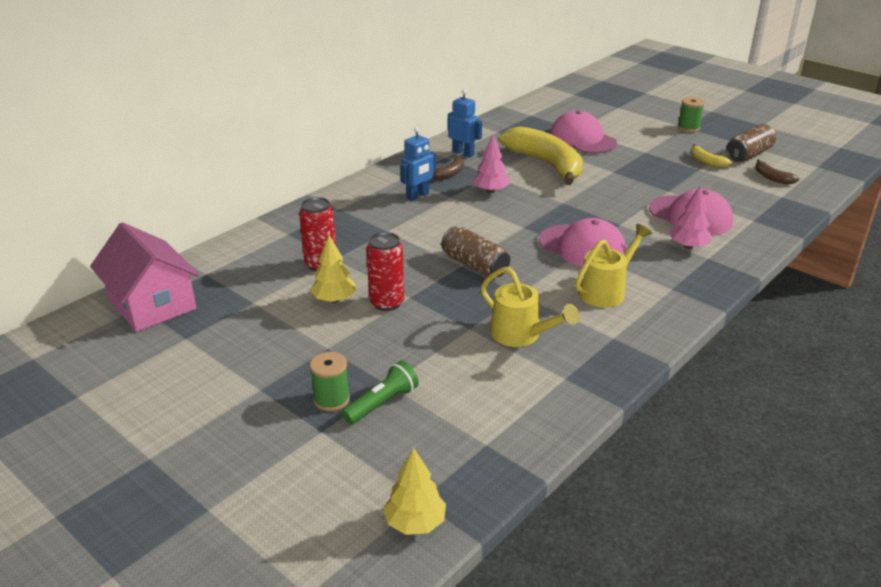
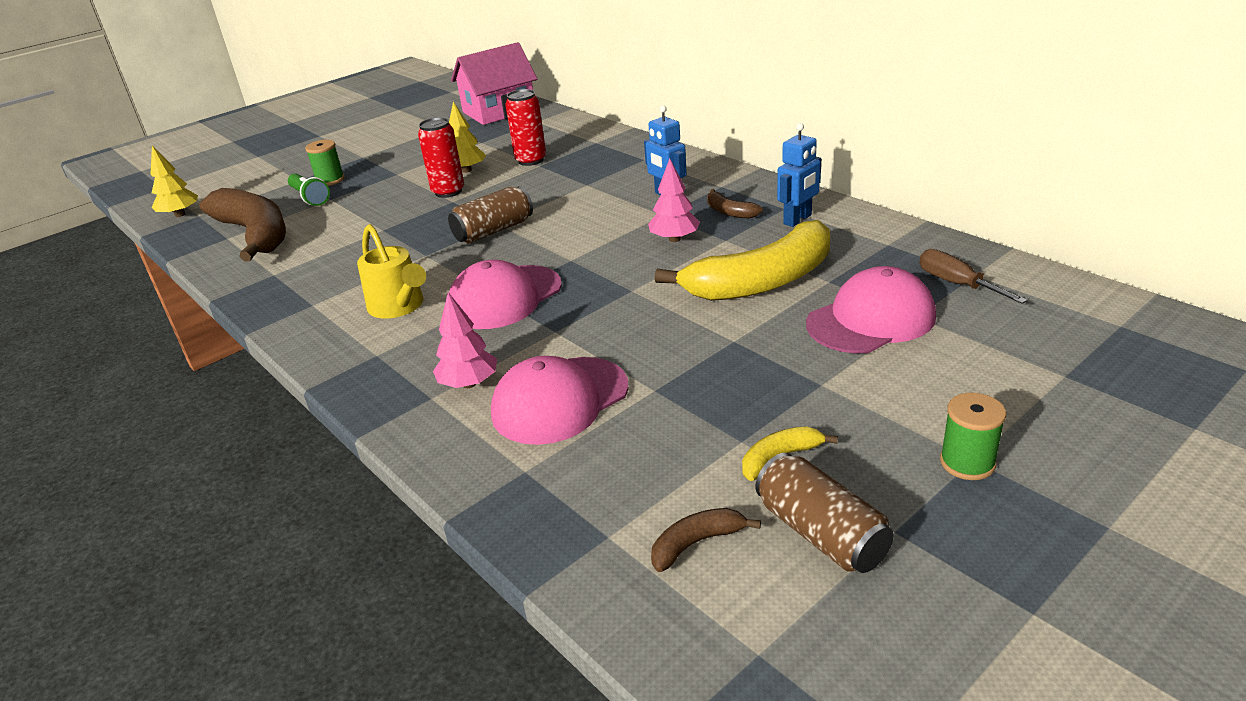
camera: 100 degrees right, 0 degrees up
yellow watering can [480,267,580,347] -> none
none -> brown banana [199,188,286,262]
none -> brown screwdriver [920,249,1028,304]

